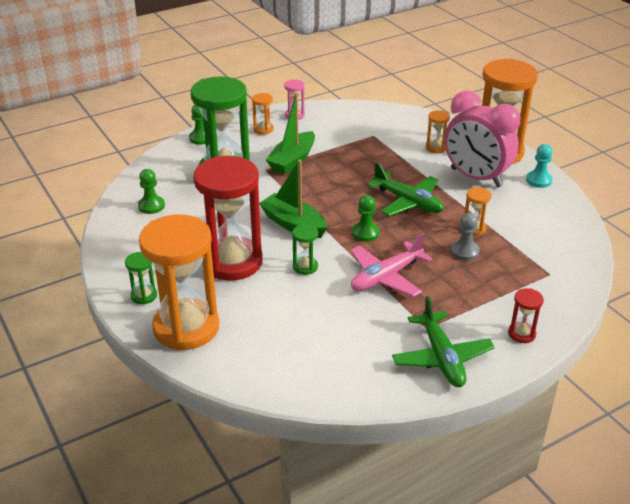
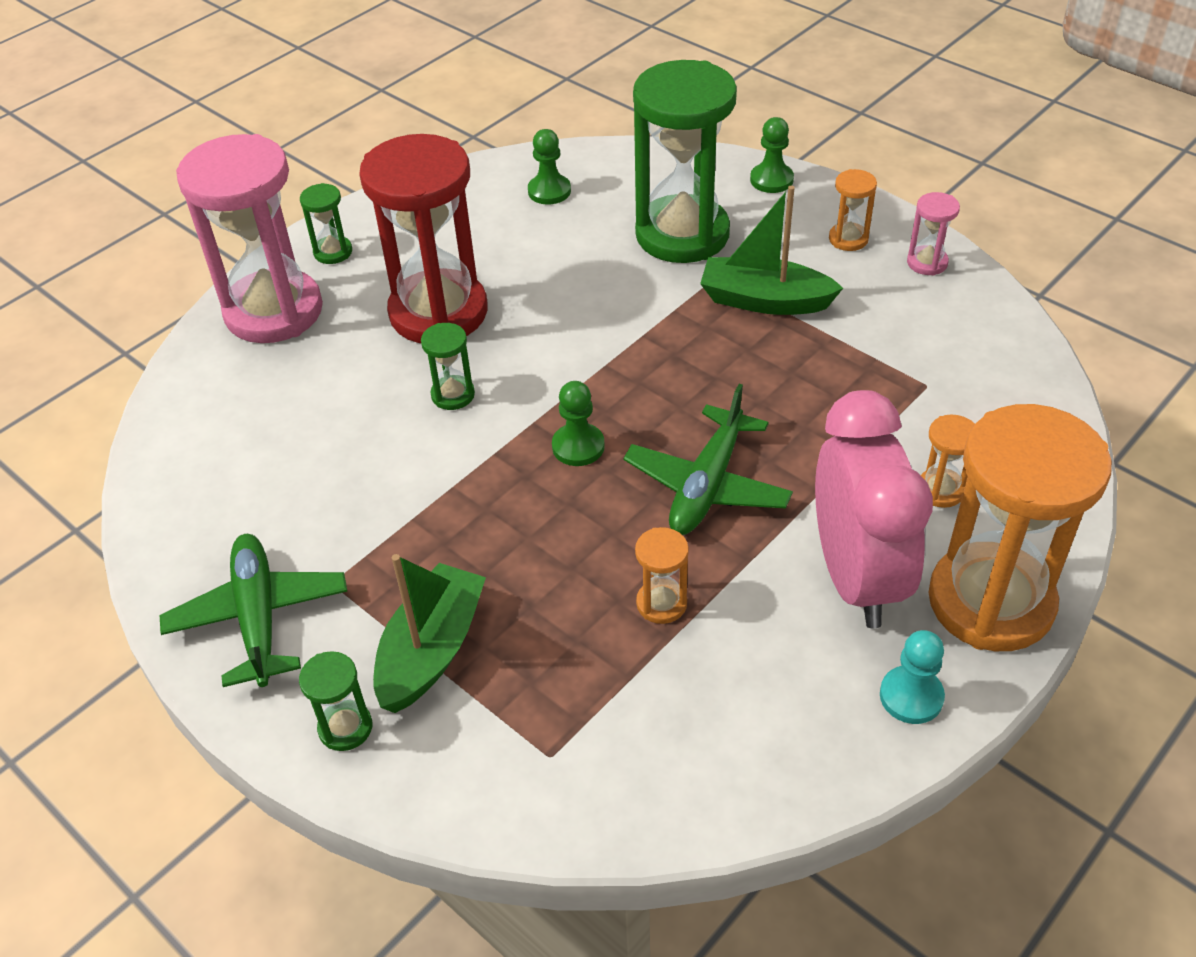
camera: 75 degrees right, 10 degrees up
orange hourglass [139,214,219,351] -> pink hourglass [176,134,323,343]
green boat [259,159,327,238] -> green boat moved to [373,554,486,713]
pink plane [351,233,433,297] -> none
green plane [392,296,495,387] -> green plane turned 105 degrees clockwise [160,534,347,687]
pink clock [444,90,521,187] -> pink clock turned 150 degrees clockwise [815,390,933,628]
grey pawn [451,213,480,261] -> none
red hourglass [508,288,544,343] -> green hourglass [299,651,372,751]

